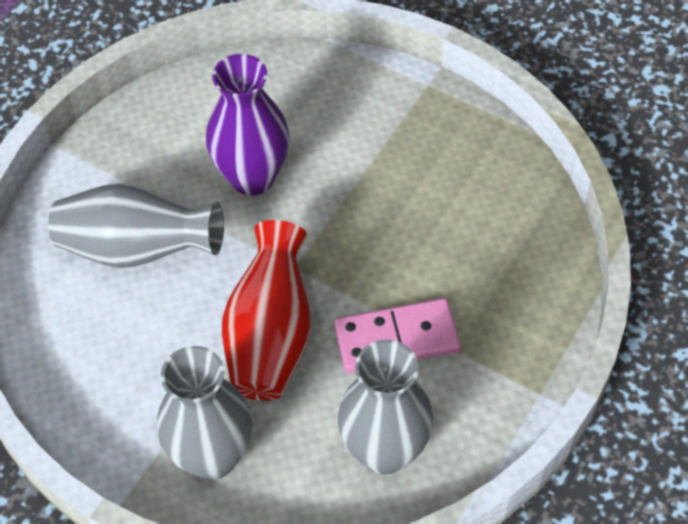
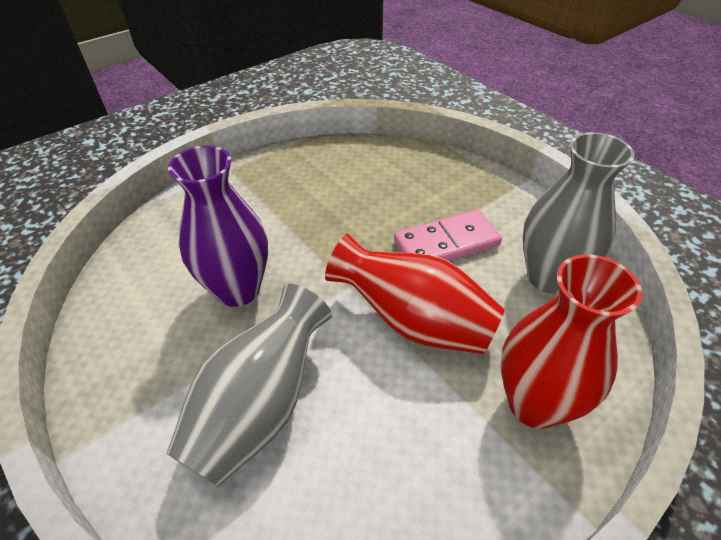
camera: 70 degrees left, 10 degrees down
grey vase [157,346,253,480] -> red vase [501,254,642,429]
pink domino [334,298,461,373] -> pink domino turned 60 degrees clockwise [394,210,502,261]

